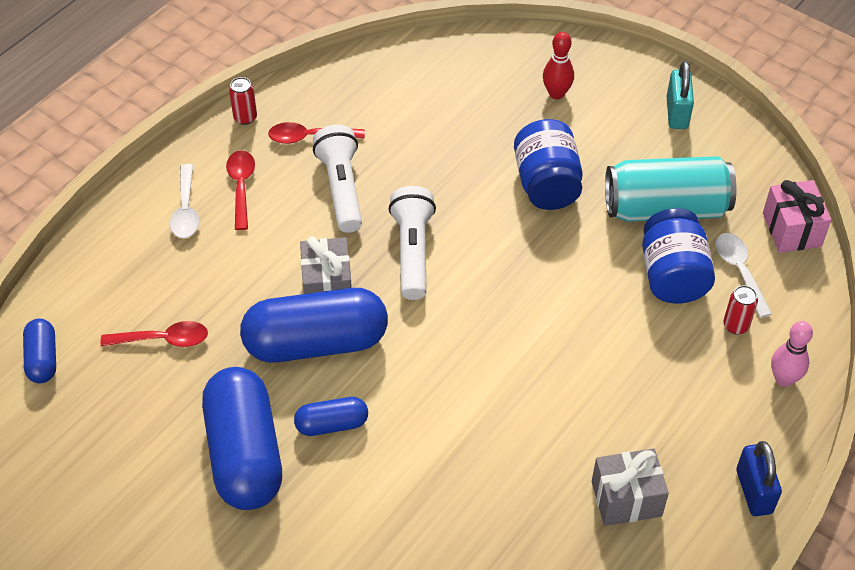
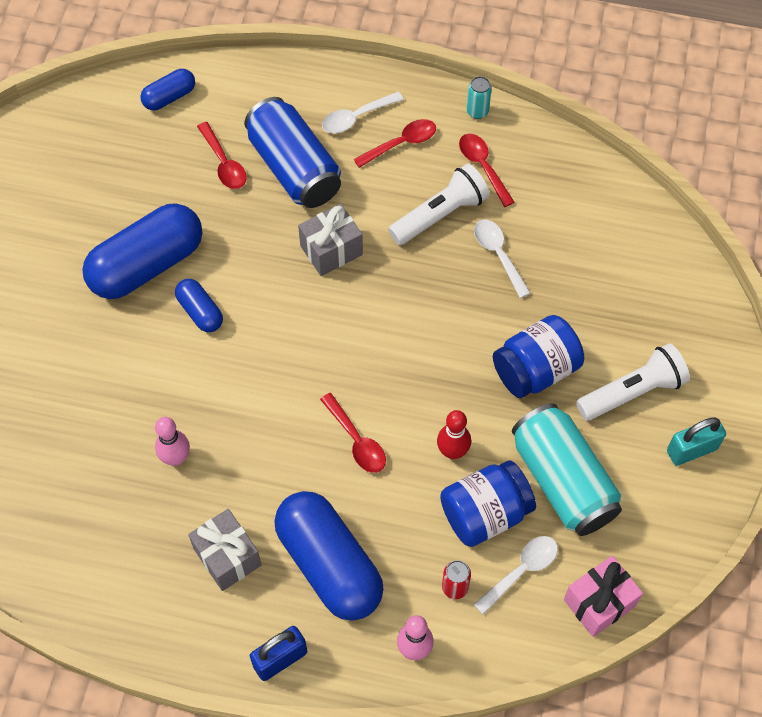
camera: 65 degrees right, 10 degrees up
red can [229,77,257,125] -> turquoise can [467,76,492,119]
blue capsule [240,288,388,363] -> blue capsule moved to [274,491,384,621]
white flashlight [389,186,436,300] -> white flashlight moved to [576,343,690,421]
red bowling pin [543,32,574,99] -> red bowling pin moved to [437,410,471,459]
none -> pink bowling pin [155,417,190,466]
none -> blue can [244,97,341,208]
none -> red spoon [320,393,386,473]
none -> white spoon [474,219,530,298]

